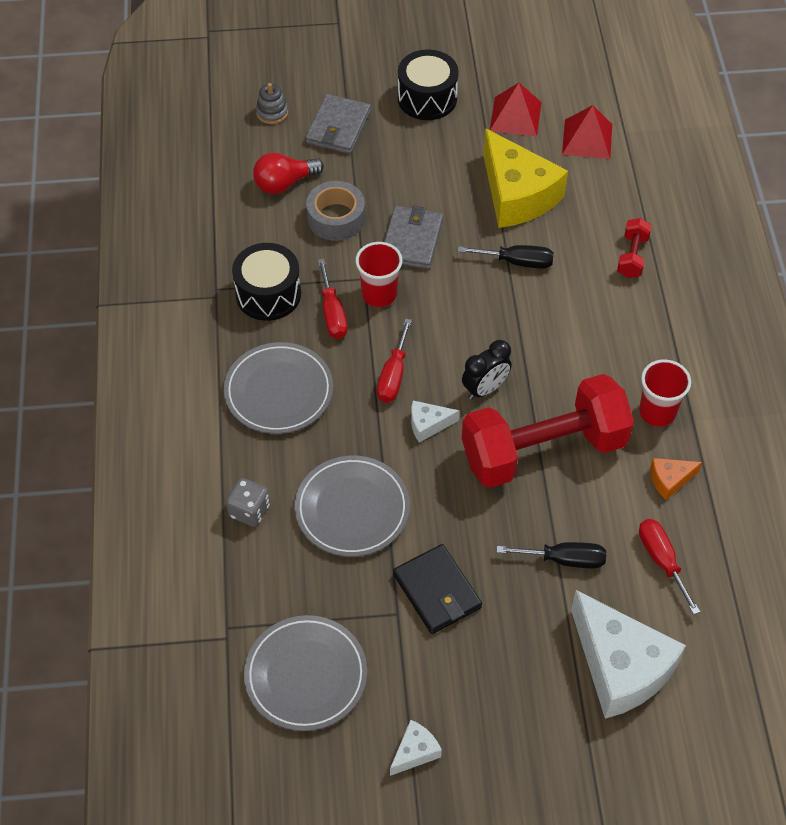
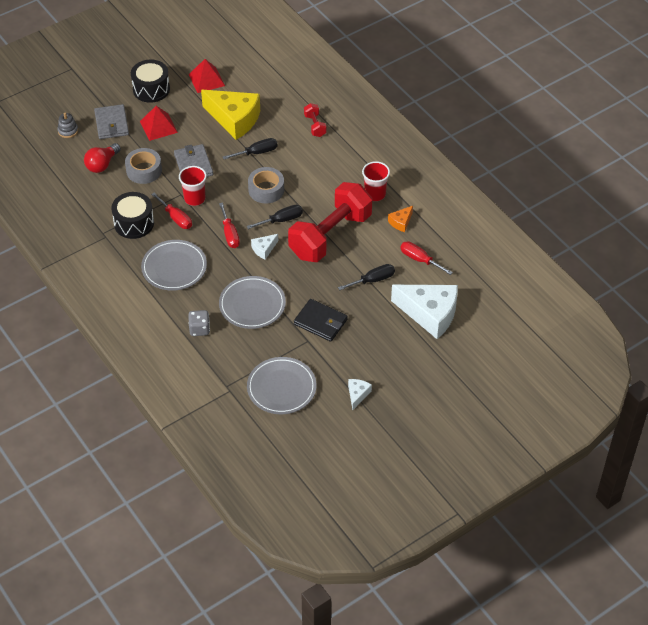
camera: 30 degrees left, 5 degrees down
black clock [462,340,512,400] -> black screwdriver [247,205,303,229]
red pyramid [562,105,612,159] -> red pyramid moved to [140,106,178,141]
none -> grey tape [248,167,284,203]

